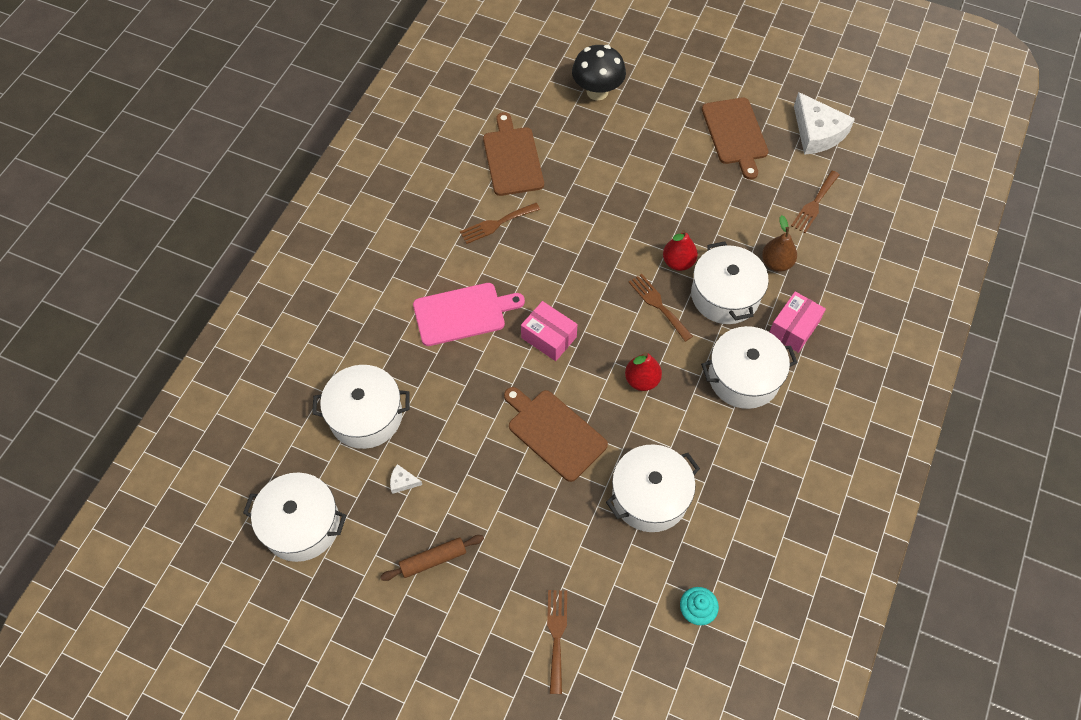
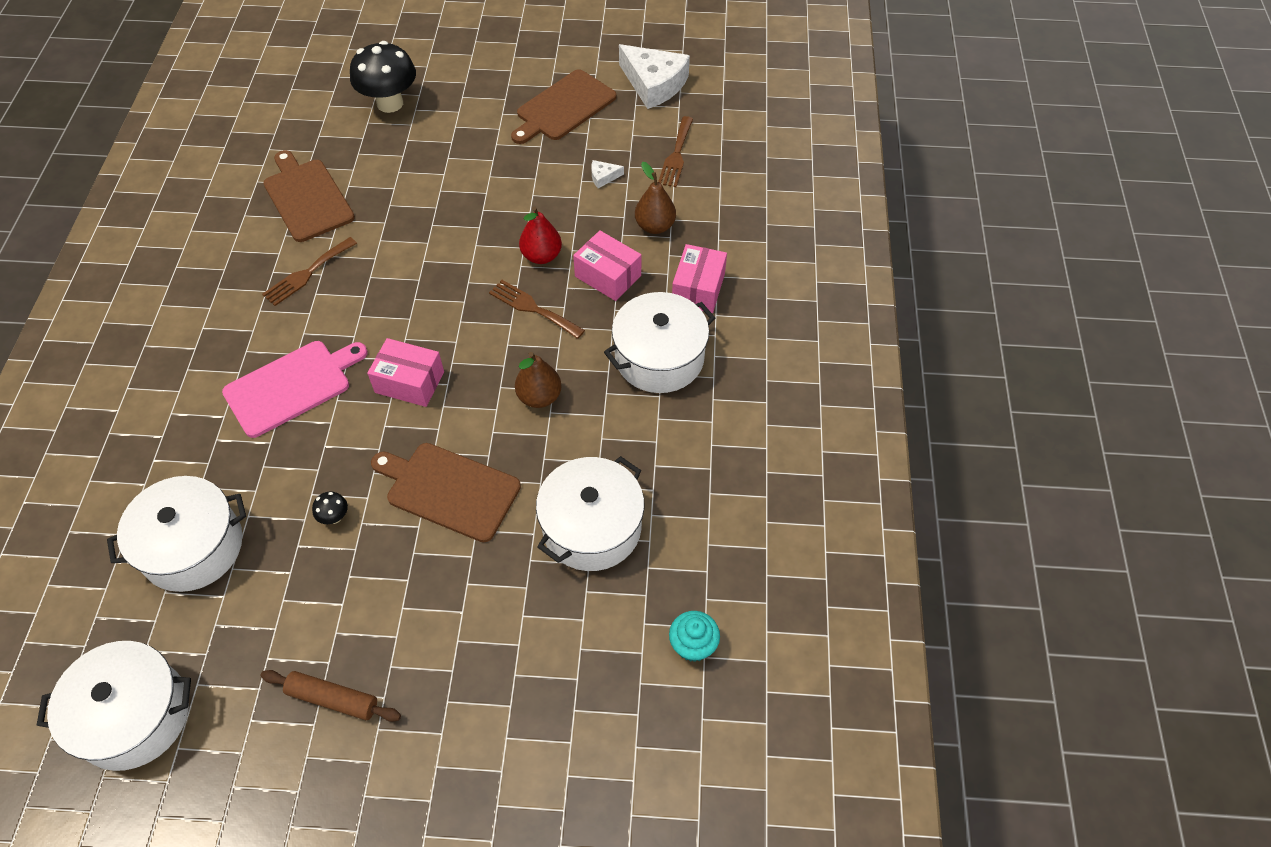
camera: 20 degrees left, 5 degrees down
brown rolling pin [380,535,484,581] -> brown rolling pin turned 60 degrees clockwise [261,670,401,722]
white cheese [390,464,422,494] -> white cheese moved to [591,160,624,188]
brown fork [547,590,567,694] -> none
red pear [625,352,662,391] -> brown pear [515,352,562,408]
white pot [691,241,769,324] -> pink box [573,230,641,301]
brown cutting board [702,97,768,180] -> brown cutting board turned 75 degrees clockwise [511,69,617,144]
none -> black mushroom [312,491,348,524]

